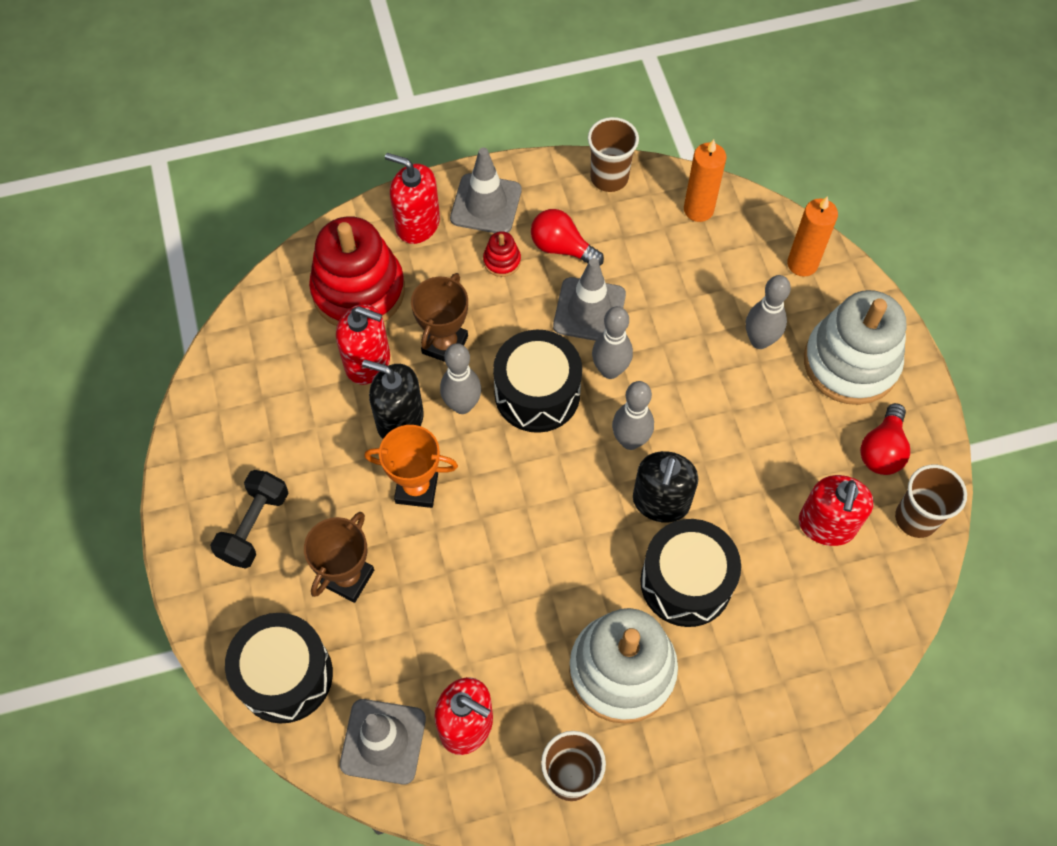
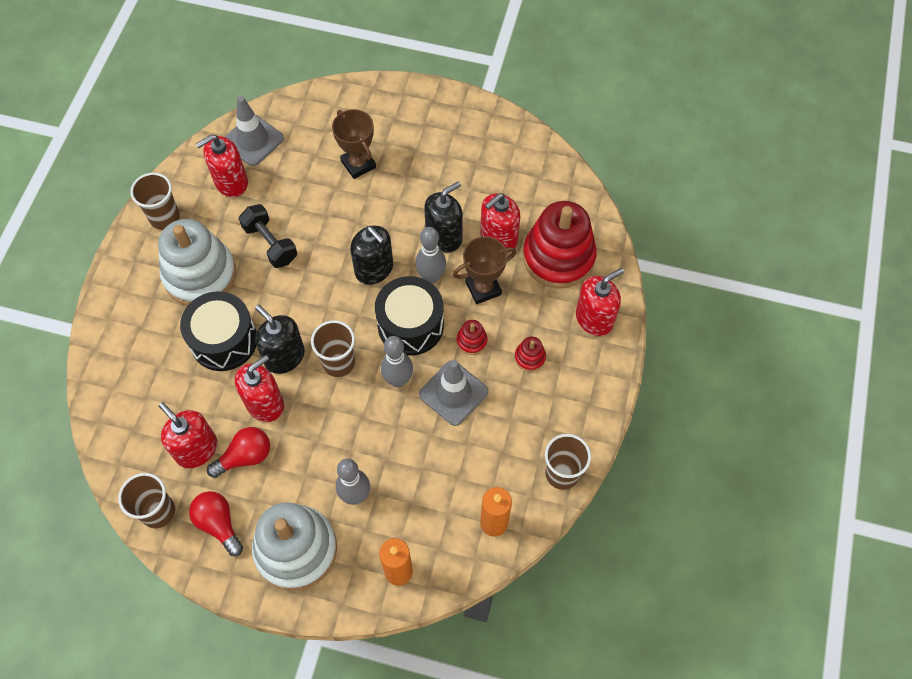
camera: 120 degrees right, 0 degrees up
black dumbbell [210,470,288,569] -> black dumbbell moved to [239,204,297,268]
black drum [225,613,333,724] -> none
orange trophy [364,425,458,508] -> none
brown trophy [411,273,468,362] -> brown trophy turned 75 degrees counterclockwise [453,236,516,304]
grey traffic cone [450,148,522,233] -> none
red light bulb [531,209,604,265] -> red light bulb moved to [207,427,270,478]
grey bowling pin [612,381,654,450] -> brown cup [311,320,355,377]
none -> red soap dispenser [235,355,284,422]
none -> black soap dispenser [350,225,393,285]
none -> red stacking toy [457,320,487,355]

